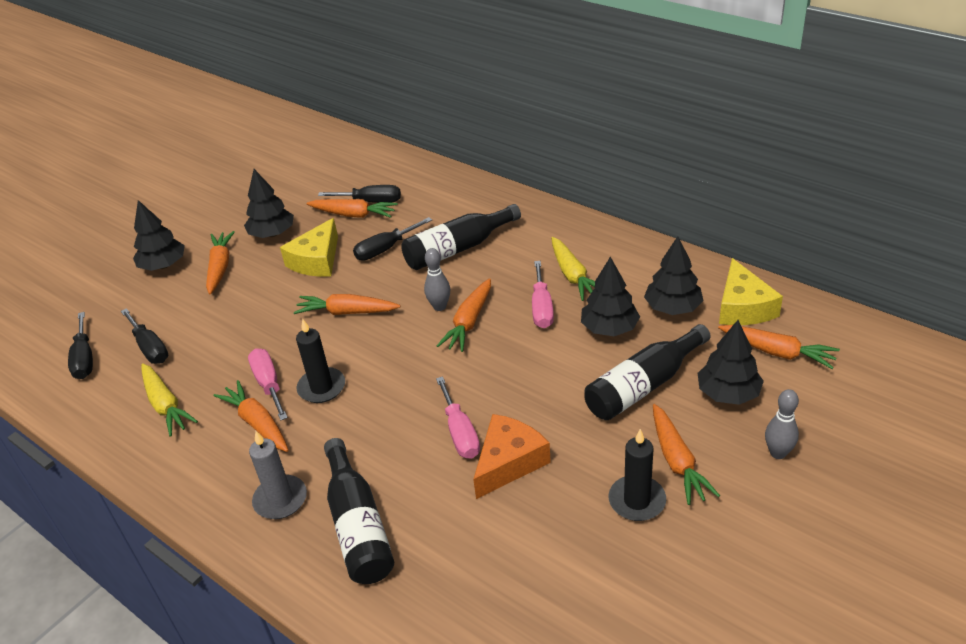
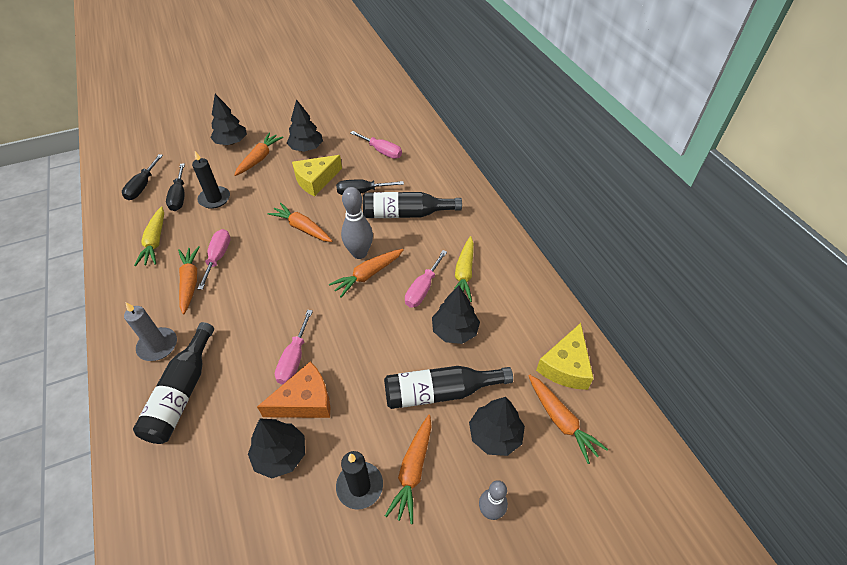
camera: 25 degrees right, 10 degrees up
black candle [296,319,345,403] -> black candle moved to [192,151,230,209]
orange carrot [307,199,398,218] -> none
black screwdriver [318,185,401,203] -> pink screwdriver [351,131,402,159]
grey bowling pin [424,248,450,311] -> grey bowling pin [341,187,373,259], size x1.54
black tree [644,236,704,315] -> black tree moved to [248,418,305,478]

